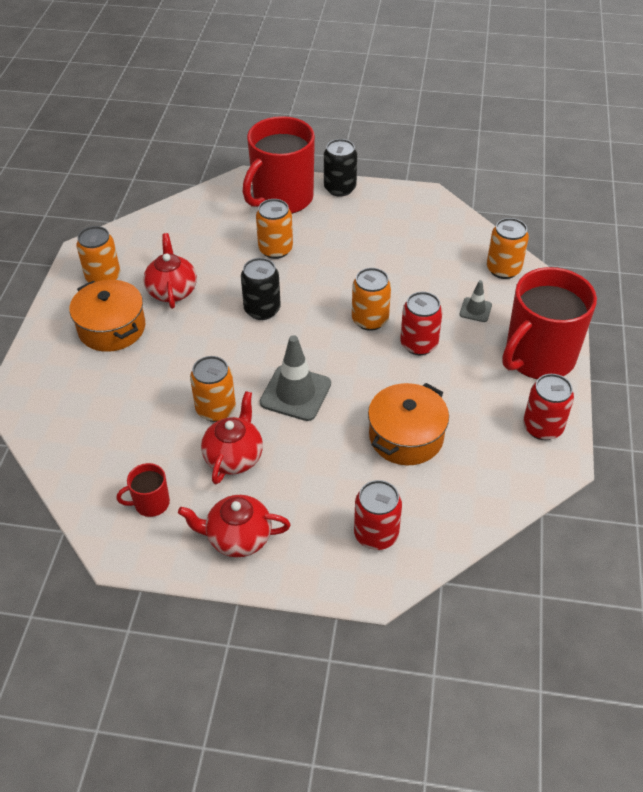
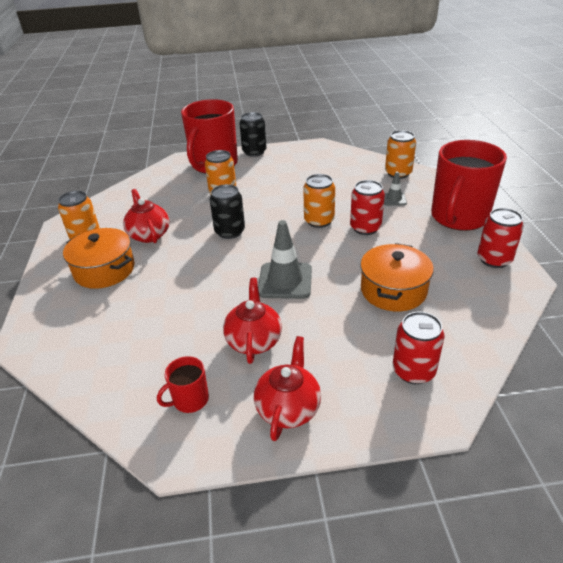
camera: 15 degrees left, 10 degrees down
red teapot [178,495,291,557] -> red teapot turned 120 degrees clockwise [254,336,321,441]
orange can [190,356,236,422] -> none

